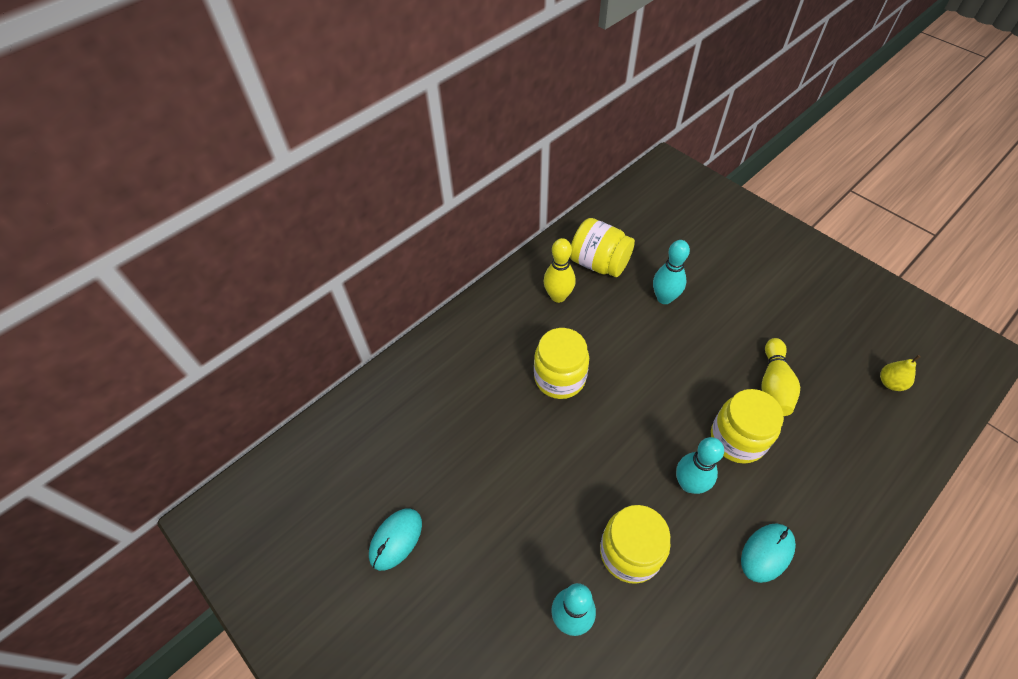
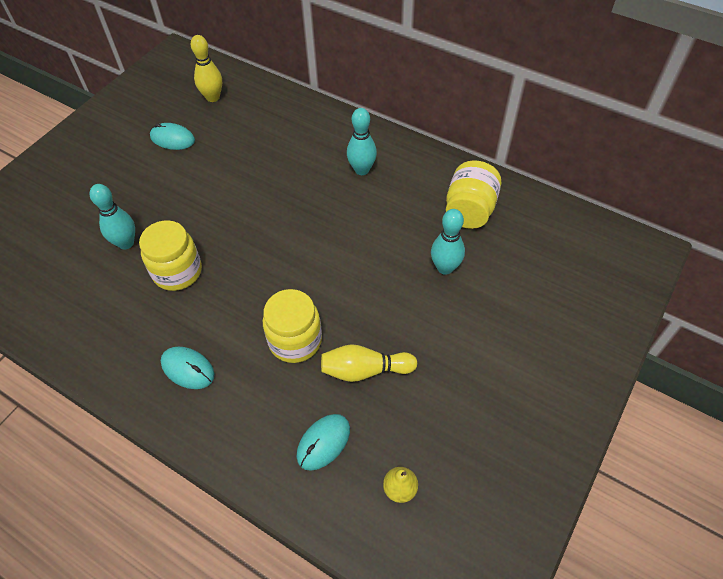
camera: 75 degrees right, 0 degrees up
yellow jar [534,328,589,399] -> none
yellow bowling pin [544,238,576,303] -> yellow bowling pin moved to [190,35,222,102]
turquoise bowling pin [676,437,724,494] -> turquoise bowling pin moved to [347,108,377,175]
none -> turquoise mouse [296,414,350,471]

